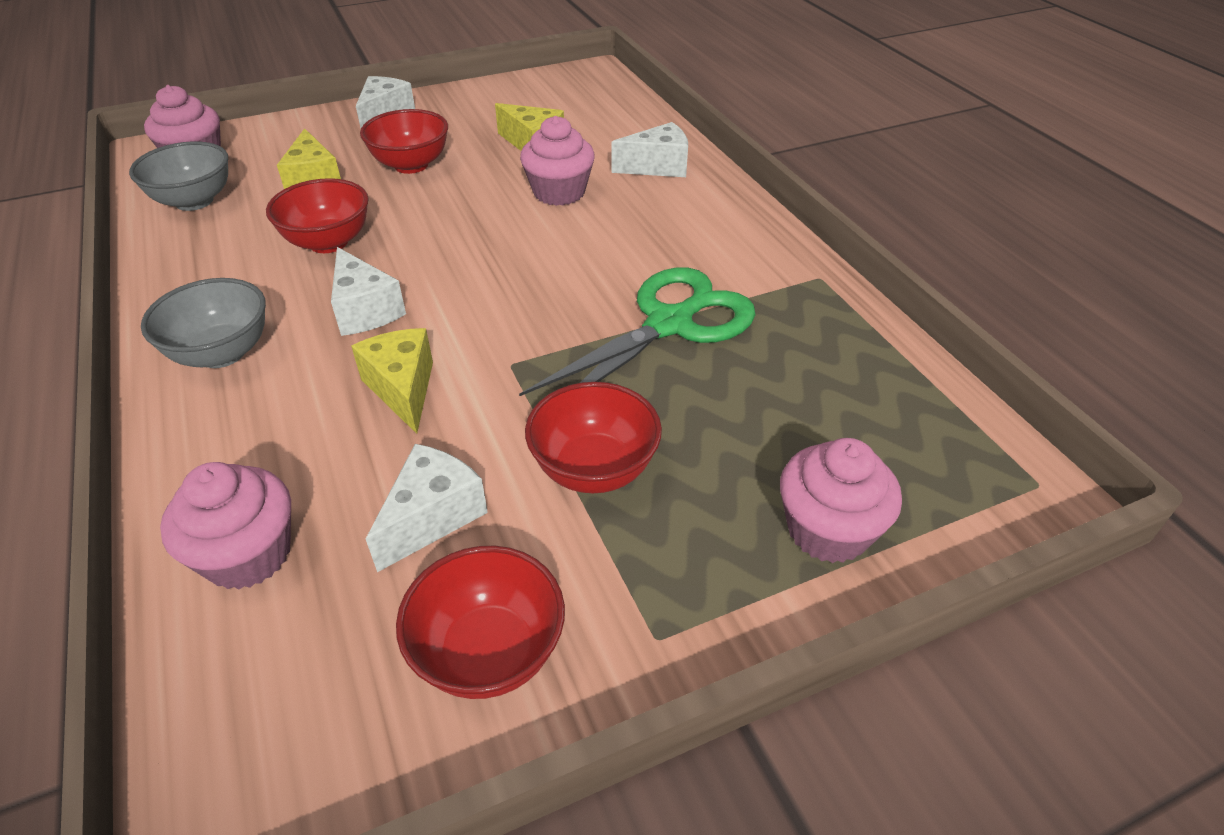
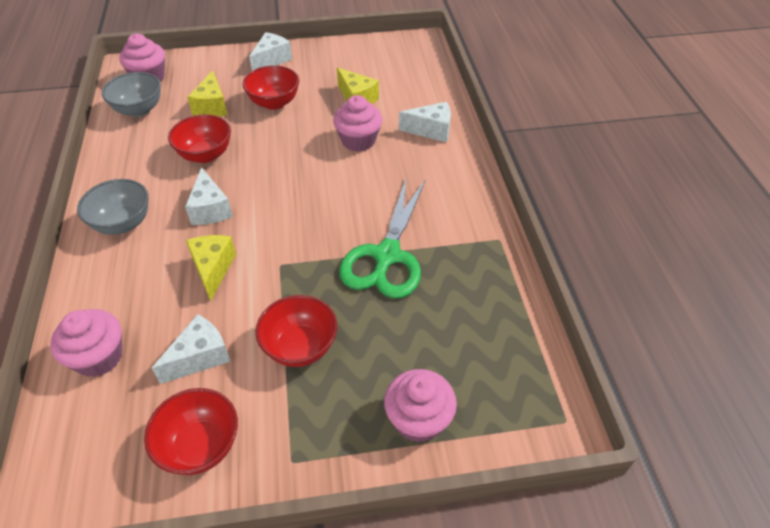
camera: 15 degrees right, 5 degrees up
green scissors [519,267,755,396] -> green scissors turned 135 degrees clockwise [339,179,426,299]

